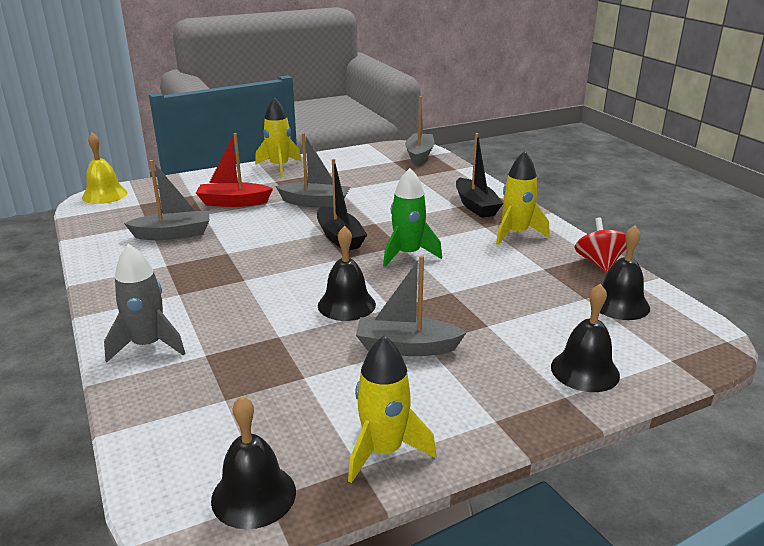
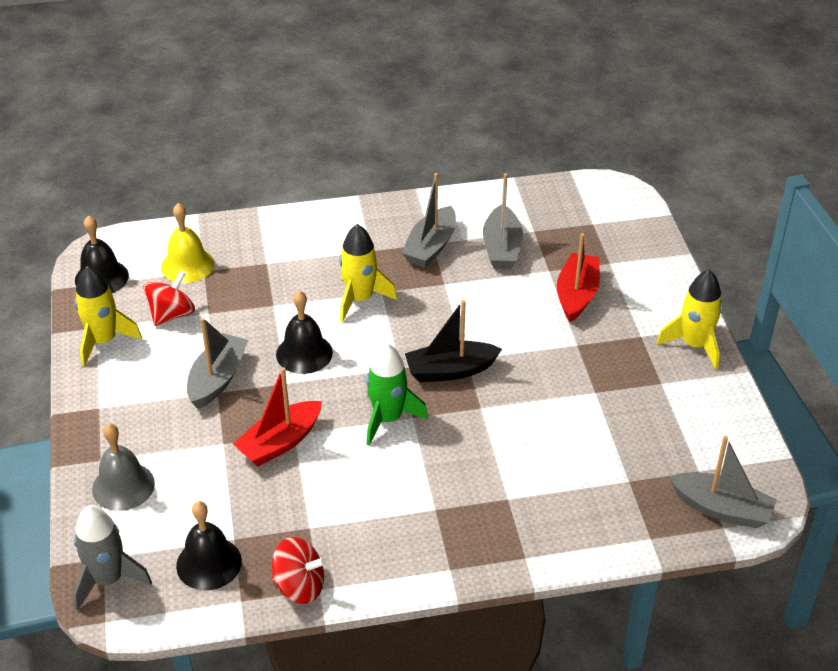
camera: 105 degrees right, 15 degrees up
yellow bell [82,133,127,204] -> yellow bell moved to [161,203,214,283]
grey rocket [104,244,186,362] -> grey rocket moved to [73,505,152,611]
grey boat [276,133,350,208] -> grey boat moved to [402,173,456,268]
black boat [456,133,503,218] -> none
yellow rocket [496,151,550,245] -> yellow rocket moved to [339,224,397,322]
black bell [551,284,620,392] -> grey bell [92,424,155,511]
none -> red spinning top [143,271,195,326]
none -> red boat [233,367,322,466]

